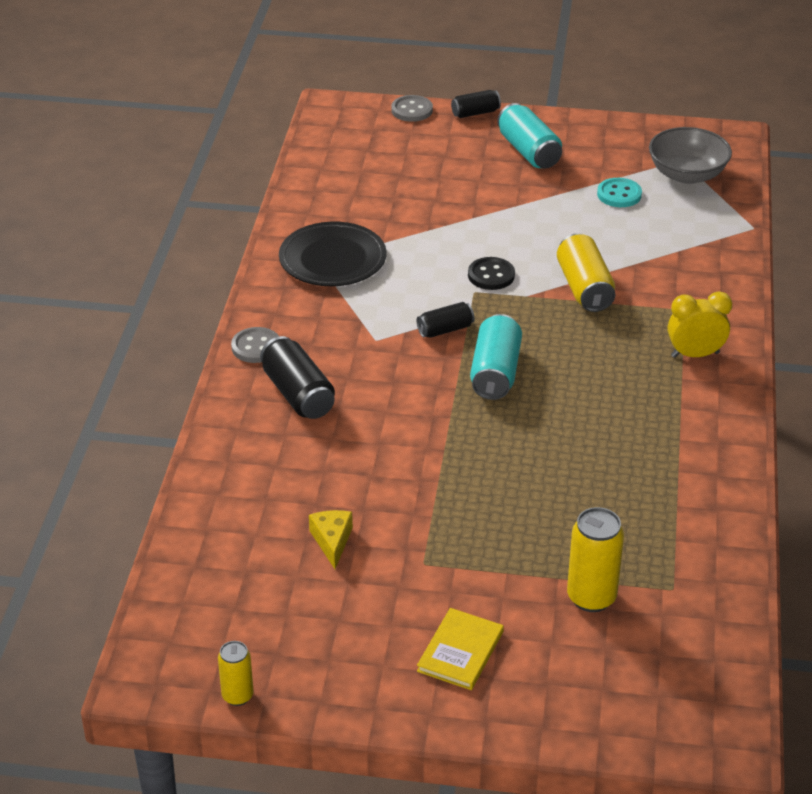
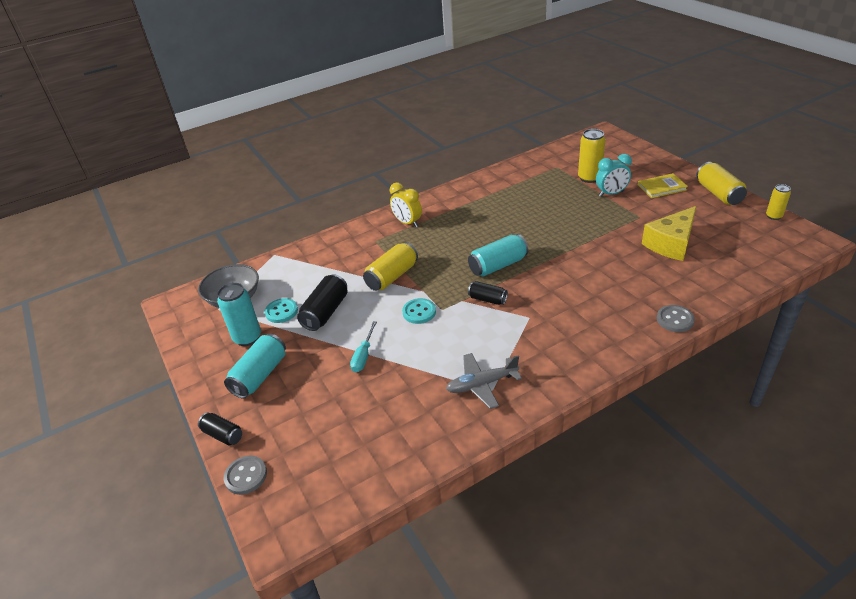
camera: 125 degrees left, 0 degrees up
grey button [231,327,279,363] -> grey button moved to [657,305,695,332]
black can [260,336,335,419] -> black can moved to [297,274,348,331]
black plate [279,222,387,286] -> grey plane [446,353,522,409]
yellow cheese [309,510,353,569] -> yellow cheese [642,206,696,261], size x1.87
black button [468,257,515,290] -> turquoise button [402,298,436,324]
none -> turquoise can [217,283,261,346]
none -> turquoise screwdriver [350,321,377,372]
none -> turquoise clock [596,154,632,197]
none -> yellow can [696,162,747,205]

